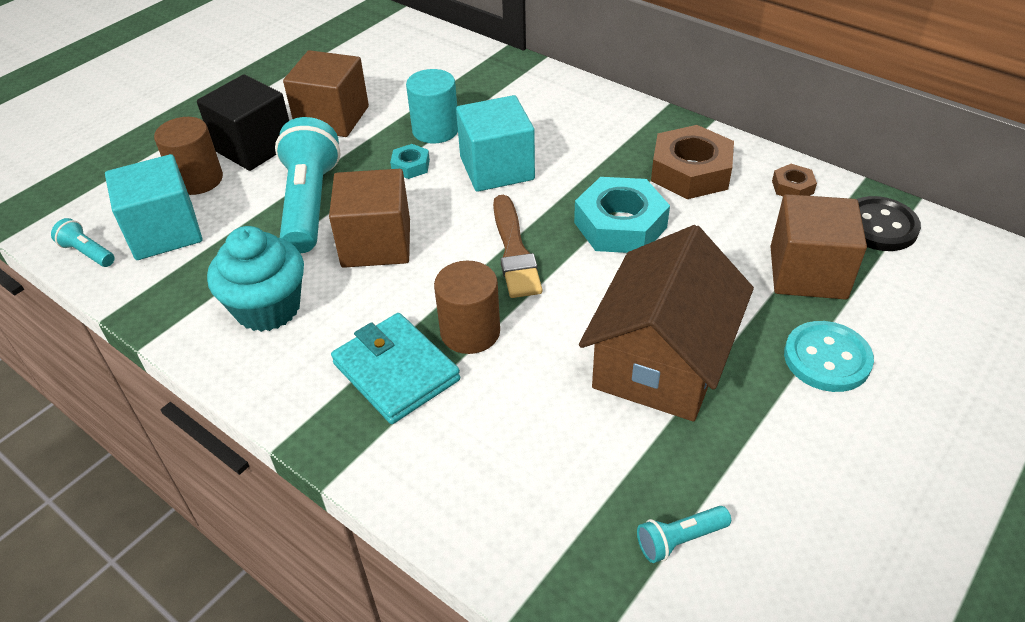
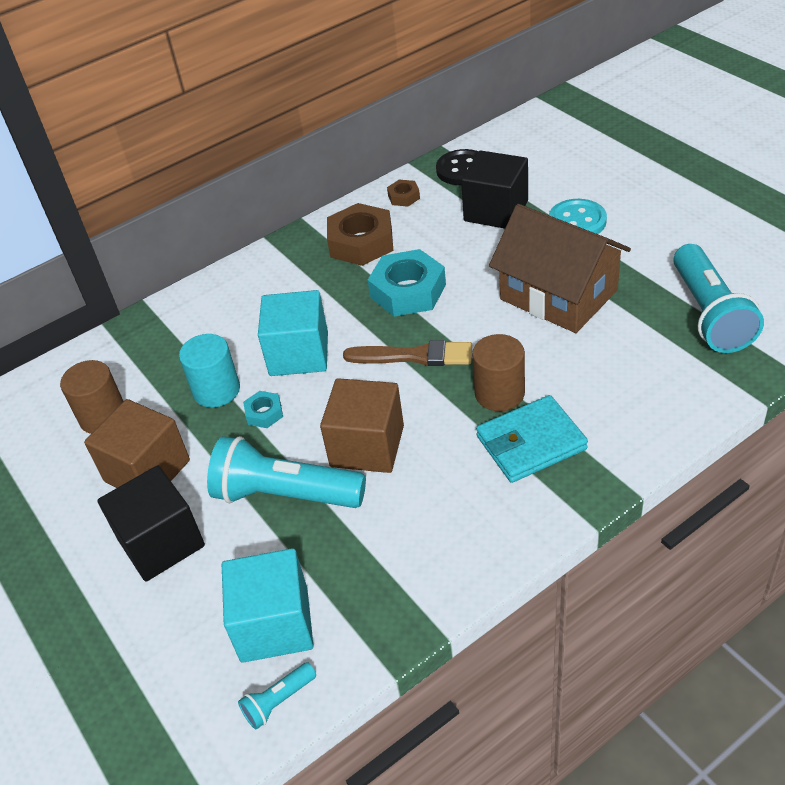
camera: 70 degrees left, 0 degrees up
brown cylinder [154,117,223,195] -> brown cylinder moved to [60,360,124,434]
turquoise cupcake [207,226,304,332] -> none
turquoise flashlight [637,506,731,563] -> turquoise flashlight [673,244,764,353], size x2.23
brown cube [770,194,867,299] -> black cube [461,151,528,228]

